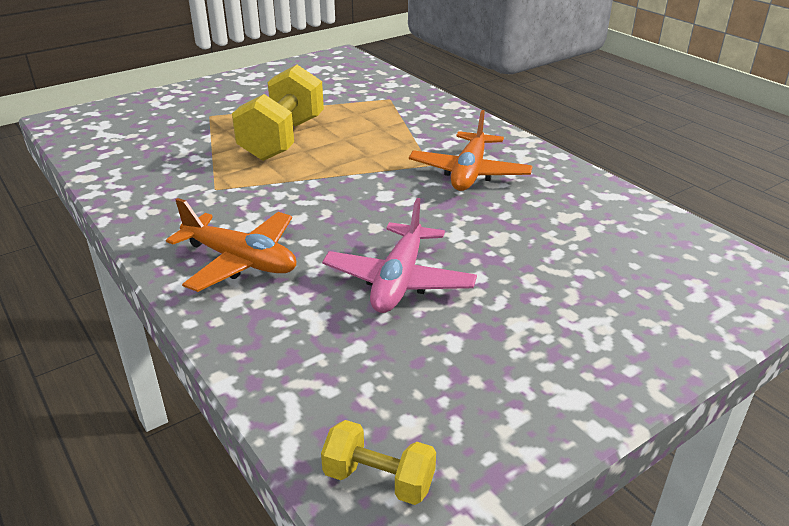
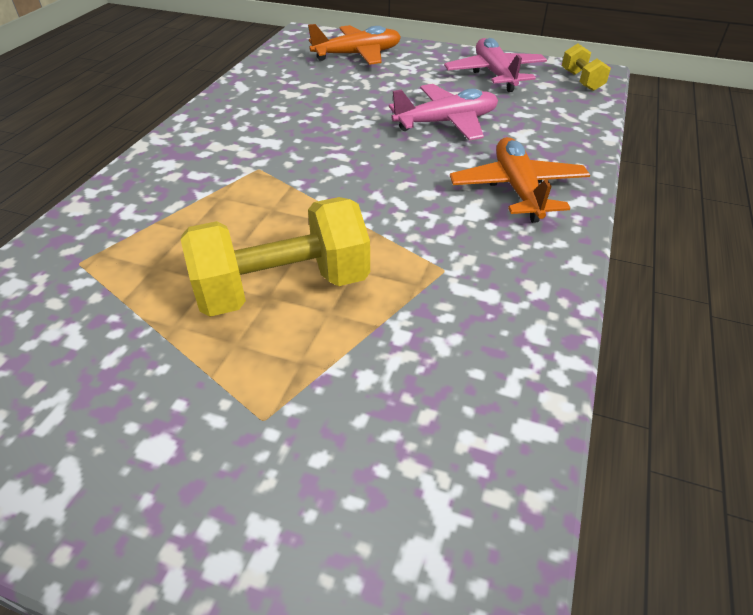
camera: 125 degrees left, 10 degrees up
orange plane [409,110,533,191] -> orange plane moved to [308,24,401,65]
none -> pink plane [444,38,547,92]

